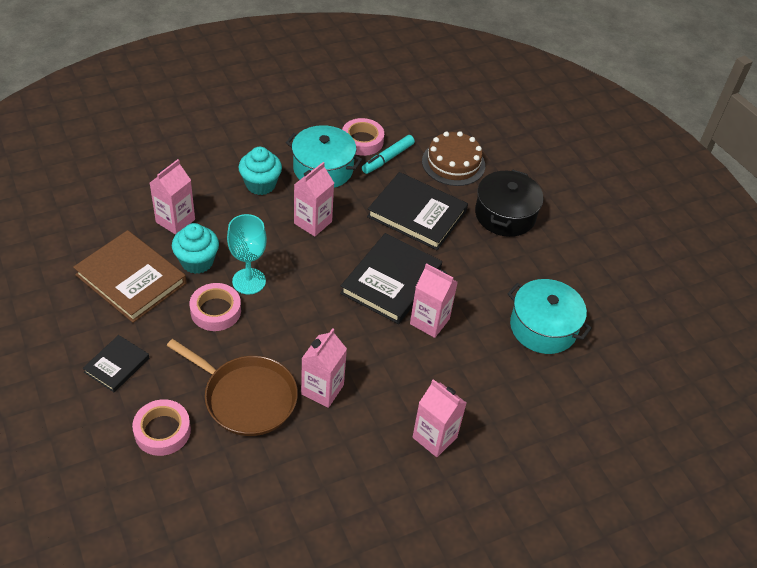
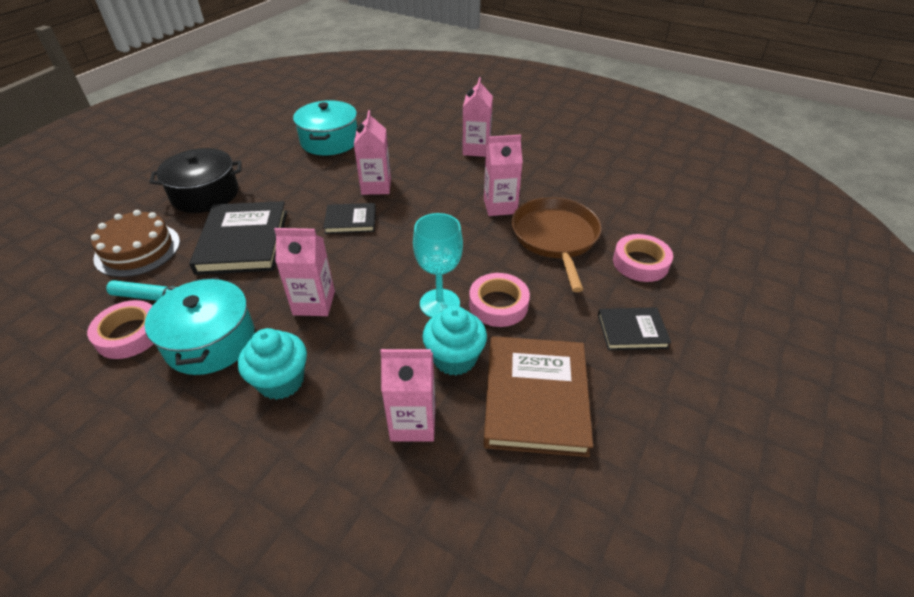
camera: 120 degrees left, 5 degrees down
black book [340,233,442,324] -> black book [323,203,376,234], size x0.54

